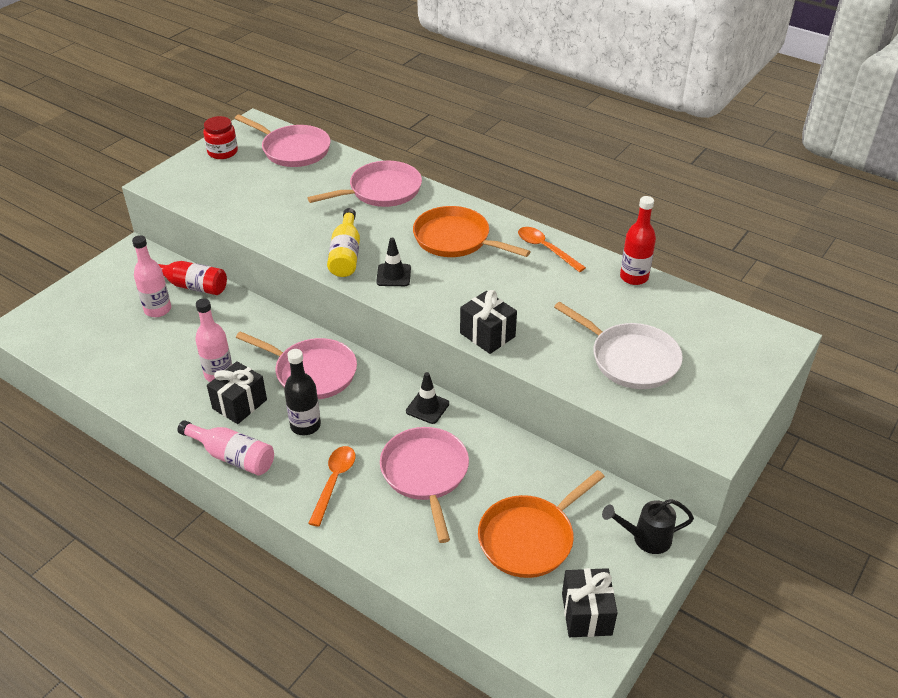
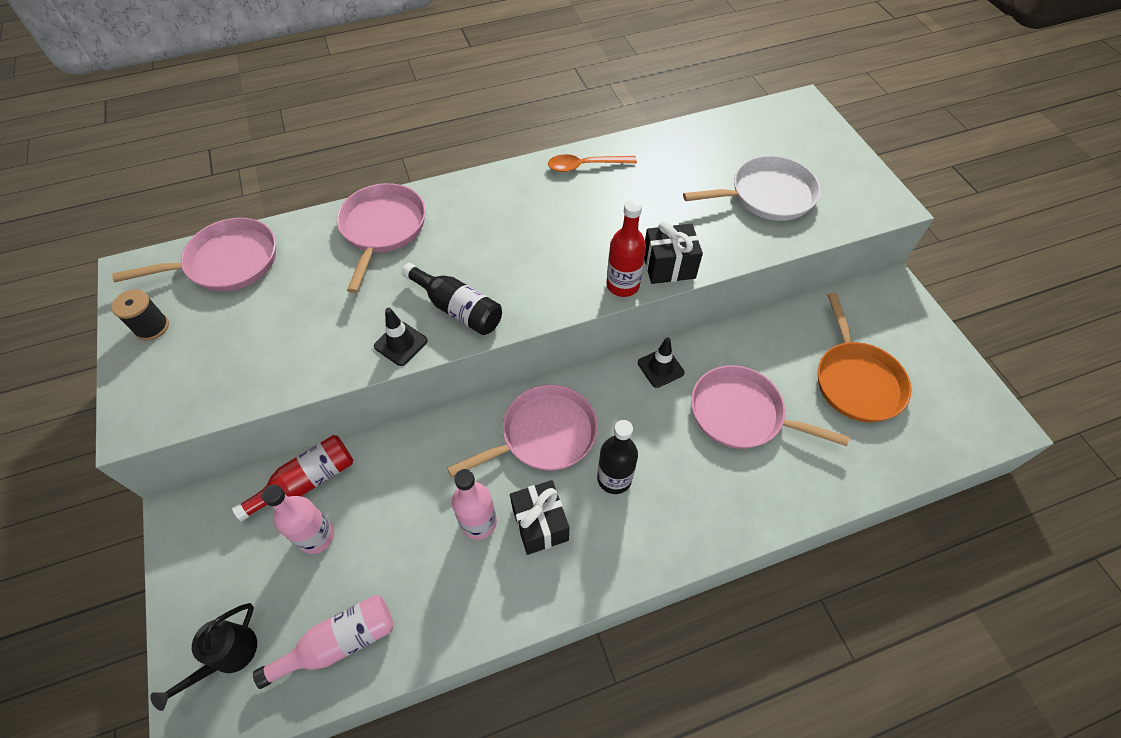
camera: 55 degrees left, 15 degrees up
pink bottle [177,420,274,476] -> pink bottle moved to [253,595,394,689]
red jar [203,116,238,159] -> black spool [111,289,169,341]
orange spoon [308,446,355,527] -> none
yellow bottle [327,208,360,277] -> black bottle [402,263,502,335]
black traffic cone [376,238,411,286] -> black traffic cone moved to [374,308,428,366]
orange pan [413,206,531,257] -> none
black gift [562,568,618,637] -> none
black watering can [602,499,694,554] -> black watering can moved to [150,603,257,711]
red bottle [620,196,656,285] -> red bottle moved to [606,199,646,297]

